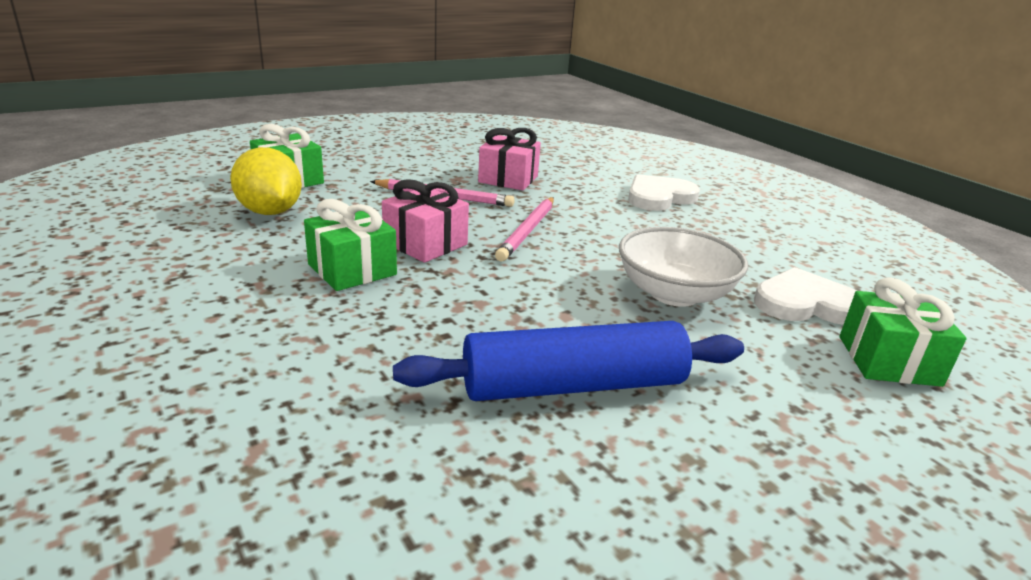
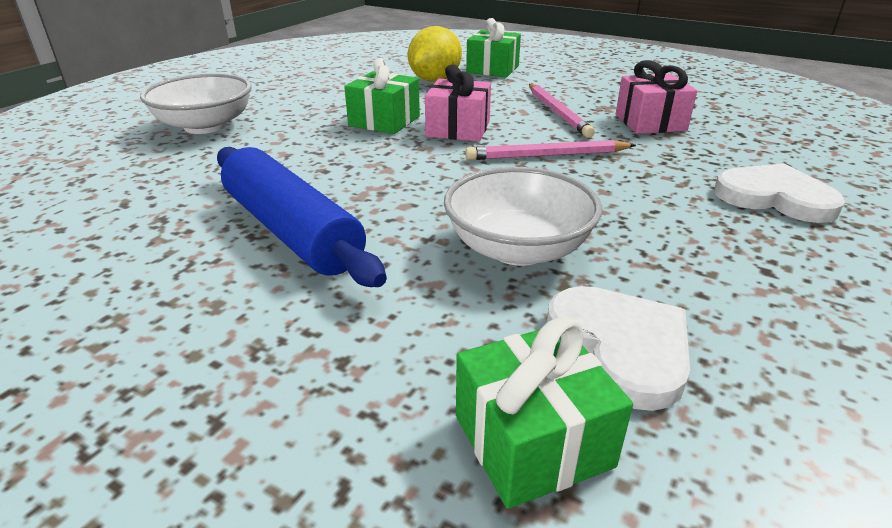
camera: 65 degrees right, 5 degrees up
none -> white bowl [140,73,252,134]

